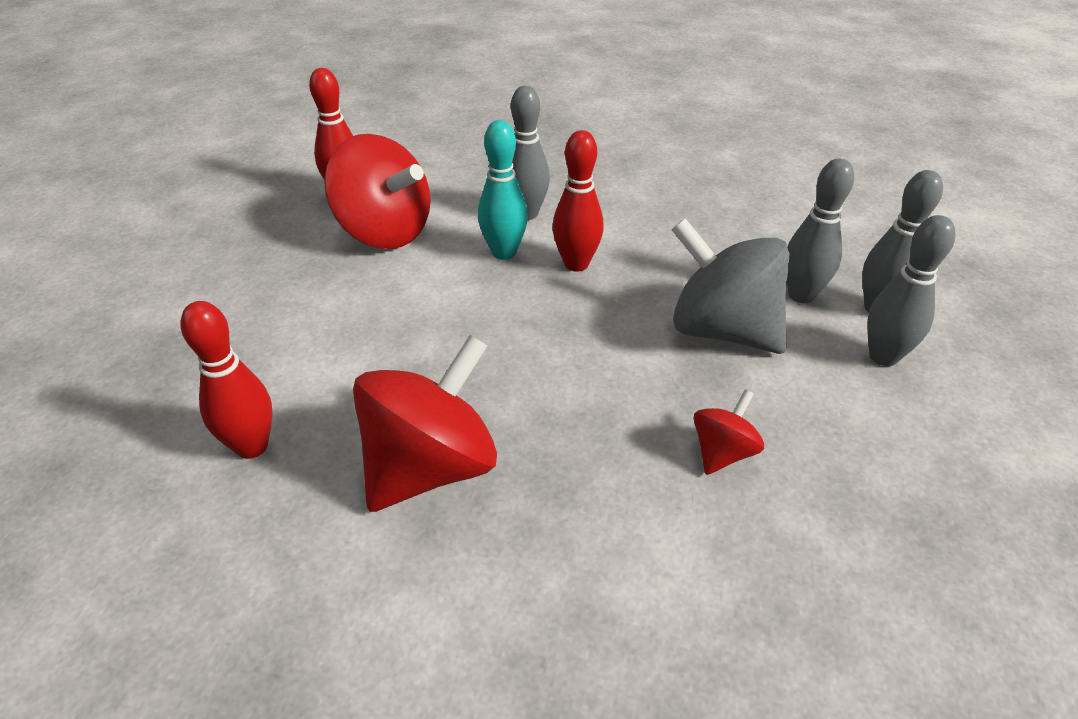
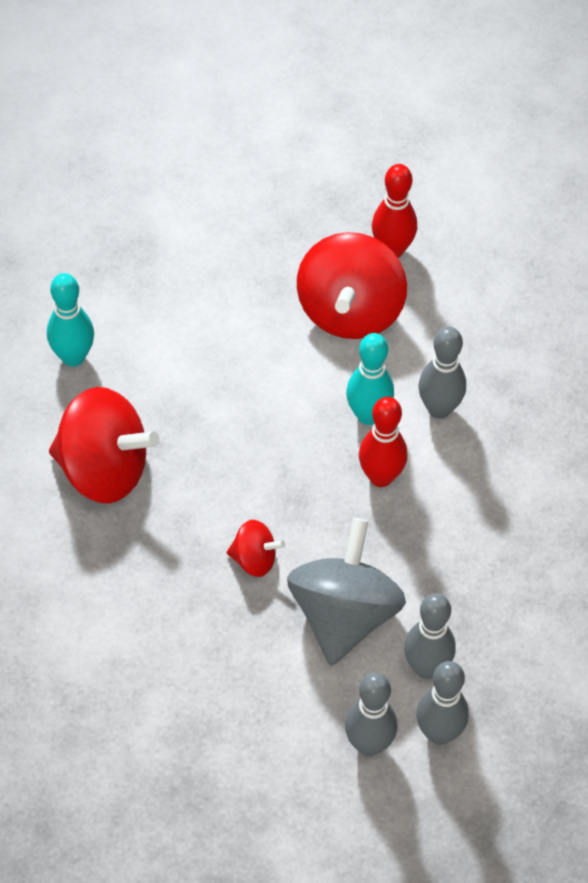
camera: 65 degrees right, 15 degrees up
red bowling pin [181,301,273,459] -> turquoise bowling pin [47,273,94,367]
red spinning top [694,389,764,475] -> red spinning top moved to [227,520,285,577]

